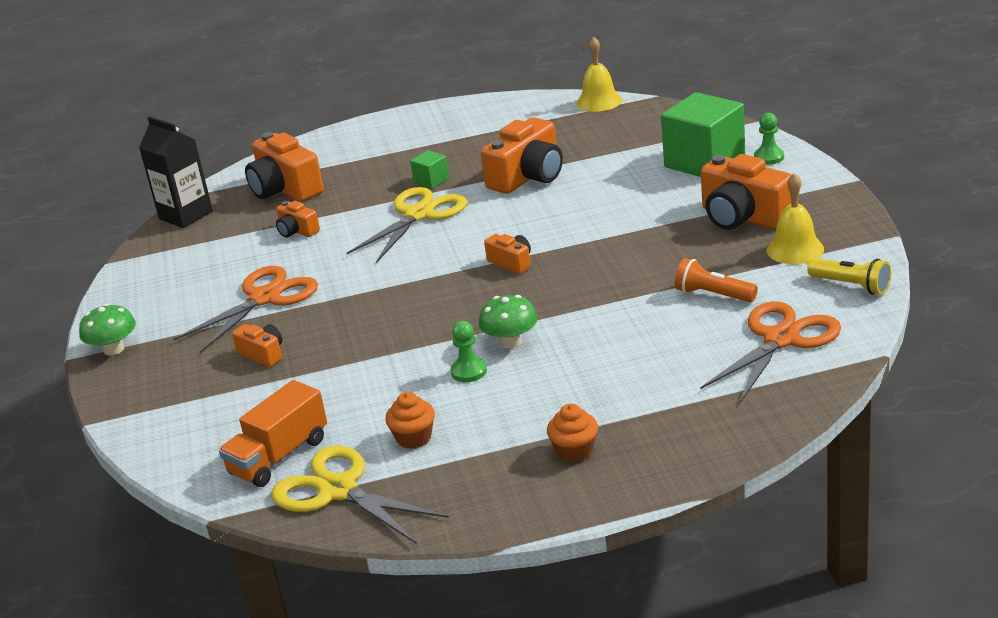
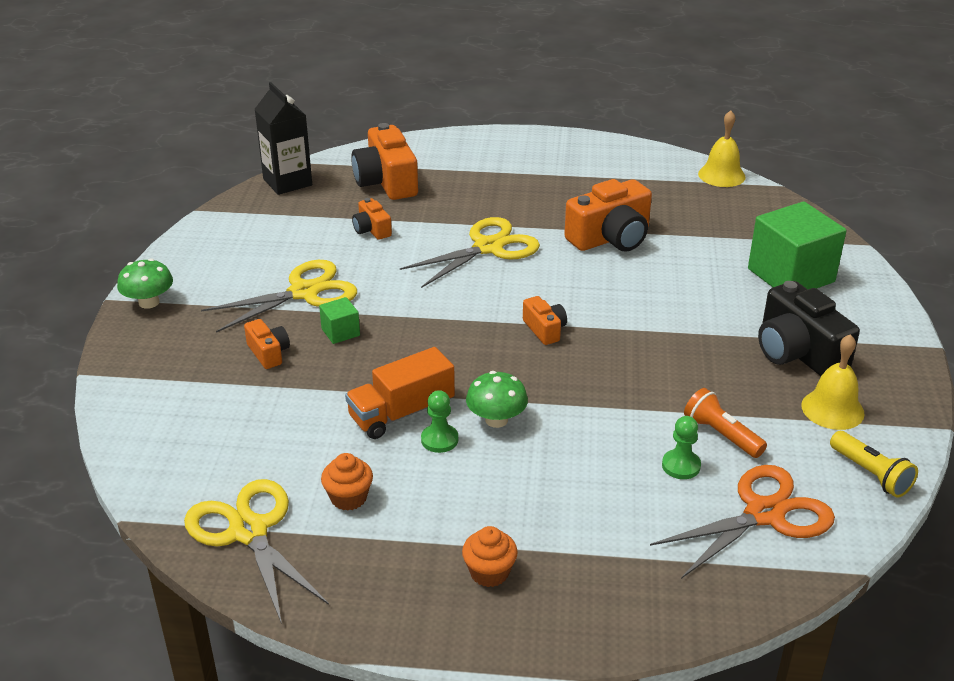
camera: 15 degrees right, 5 degrees up
orange scissors [174,266,318,353] -> yellow scissors [201,260,357,333]
orange truck [219,380,327,487] -> orange truck moved to [345,347,455,439]
green cube [410,150,449,189] -> green cube moved to [319,297,360,344]
orange camera [701,154,792,230] -> black camera [758,281,860,376]
green pawn [754,113,784,165] -> green pawn moved to [662,416,701,479]

